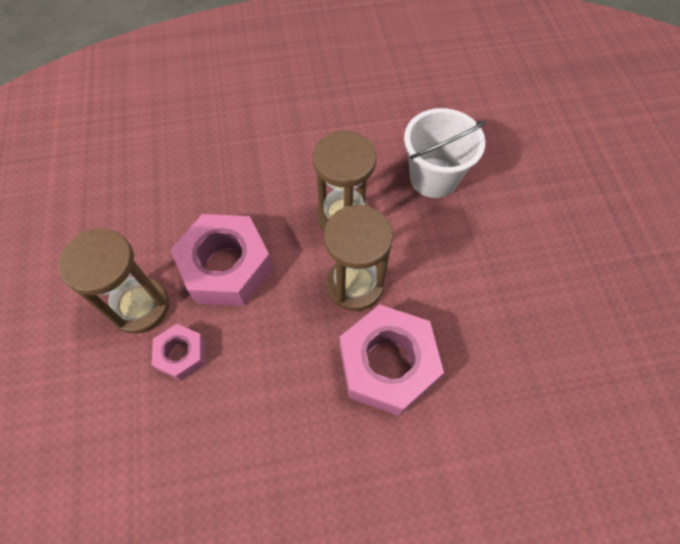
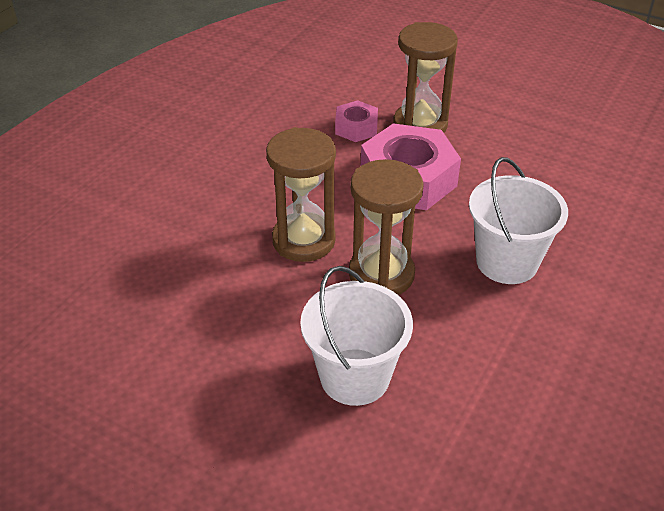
camera: 130 degrees right, 20 degrees down
pink nut [340,304,444,416] -> none
none -> white bucket [469,157,568,284]

